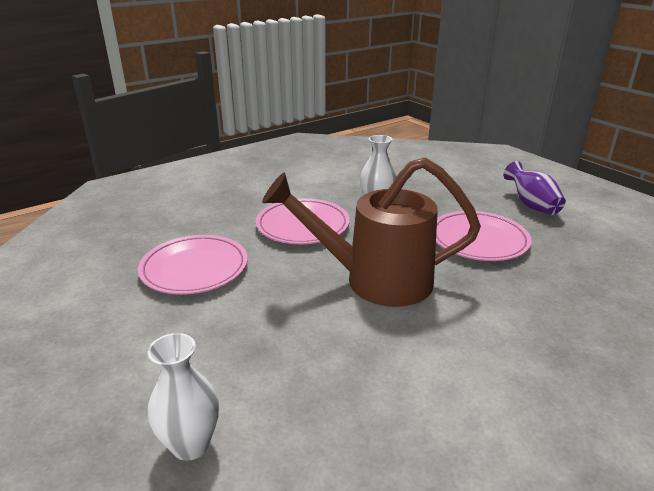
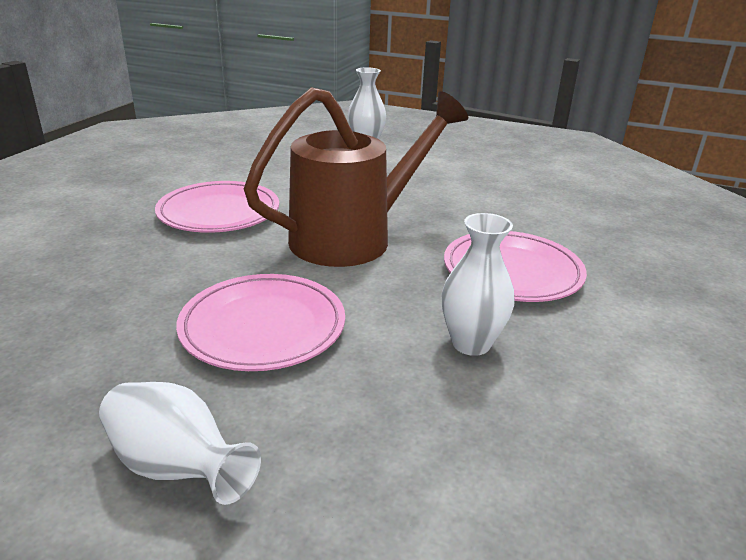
camera: 145 degrees right, 0 degrees up
pink plate [138,235,248,295] -> pink plate moved to [155,181,279,233]
purple vase [503,161,566,215] -> white vase [99,382,261,505]

